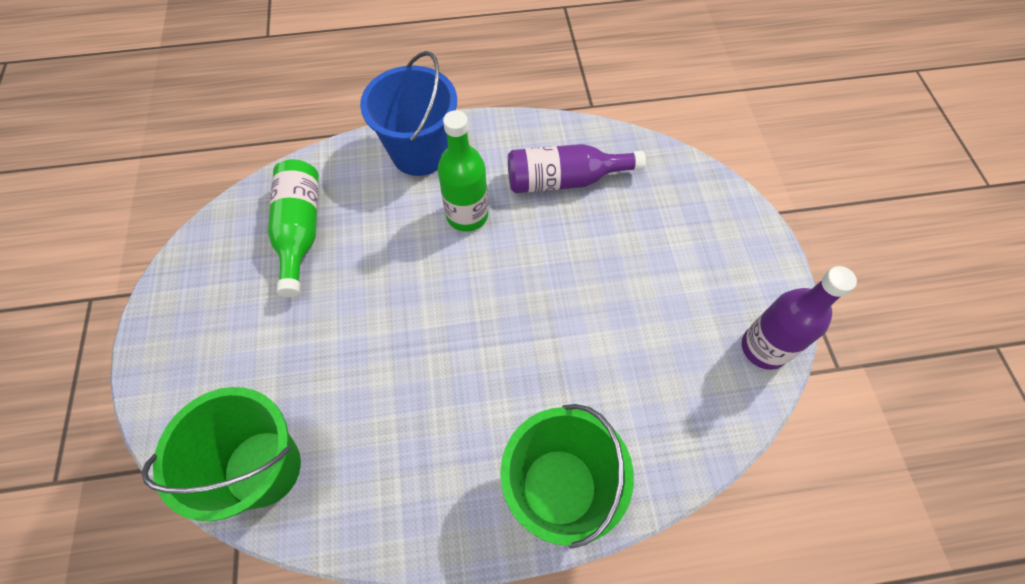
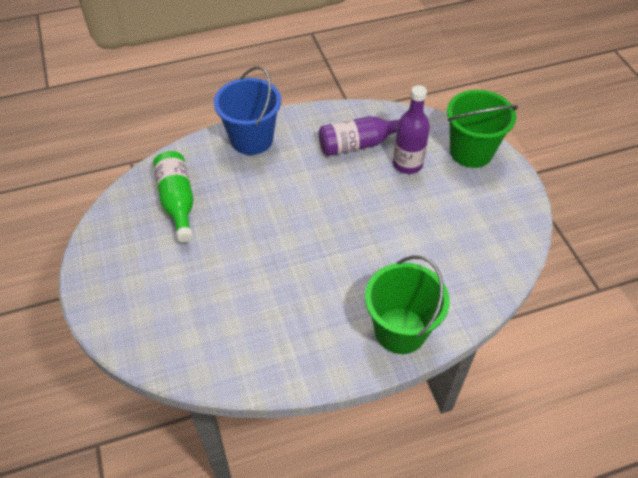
camera: 10 degrees left, 10 degrees down
green bucket [141,387,301,521] -> green bucket moved to [447,90,518,168]
green bottle [438,110,488,232] -> none
purple bottle [742,266,857,370] -> purple bottle moved to [393,85,430,174]

